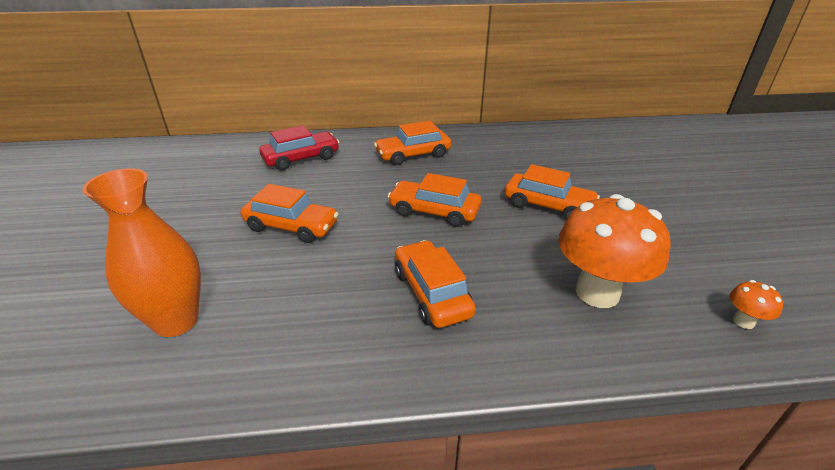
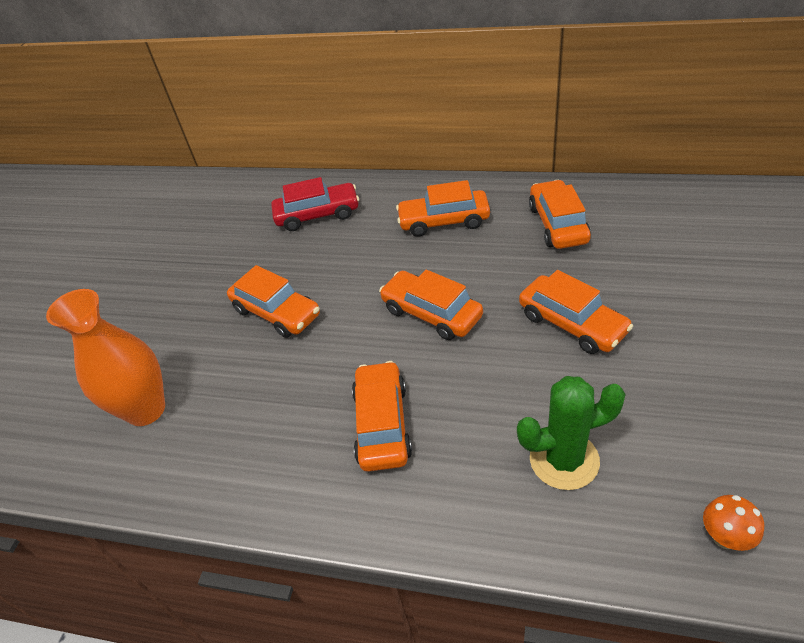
camera: 25 degrees right, 10 degrees up
orange mushroom [558,194,671,308] -> green cactus [517,376,626,490]
none -> orange car [529,180,591,249]

